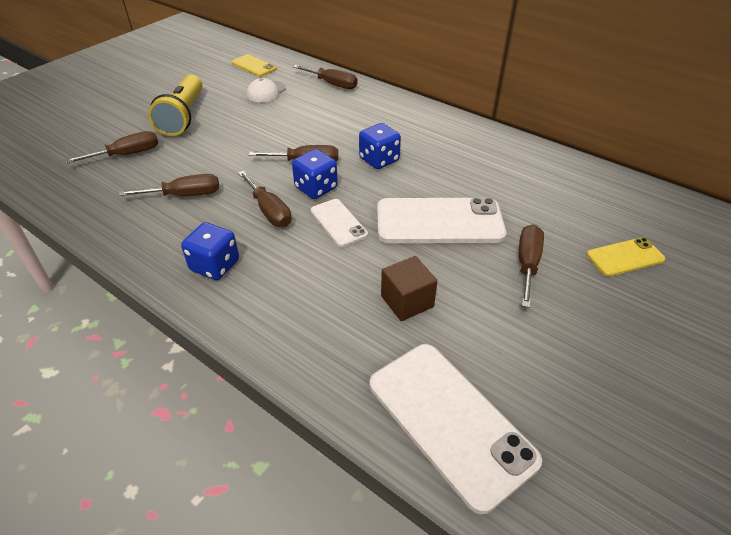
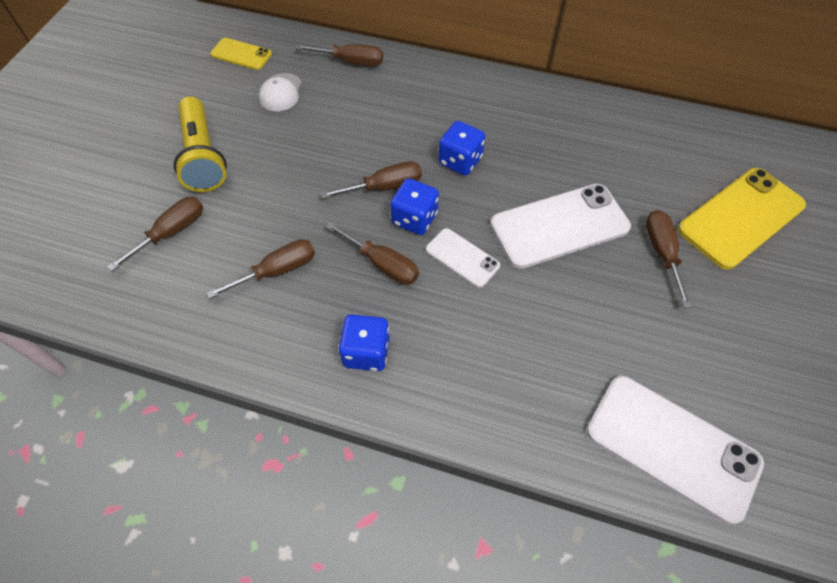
camera: 20 degrees left, 15 degrees up
brown cube [381,256,438,321] -> none
yellow phone [587,237,665,276] -> yellow phone [678,168,806,270], size x1.87

